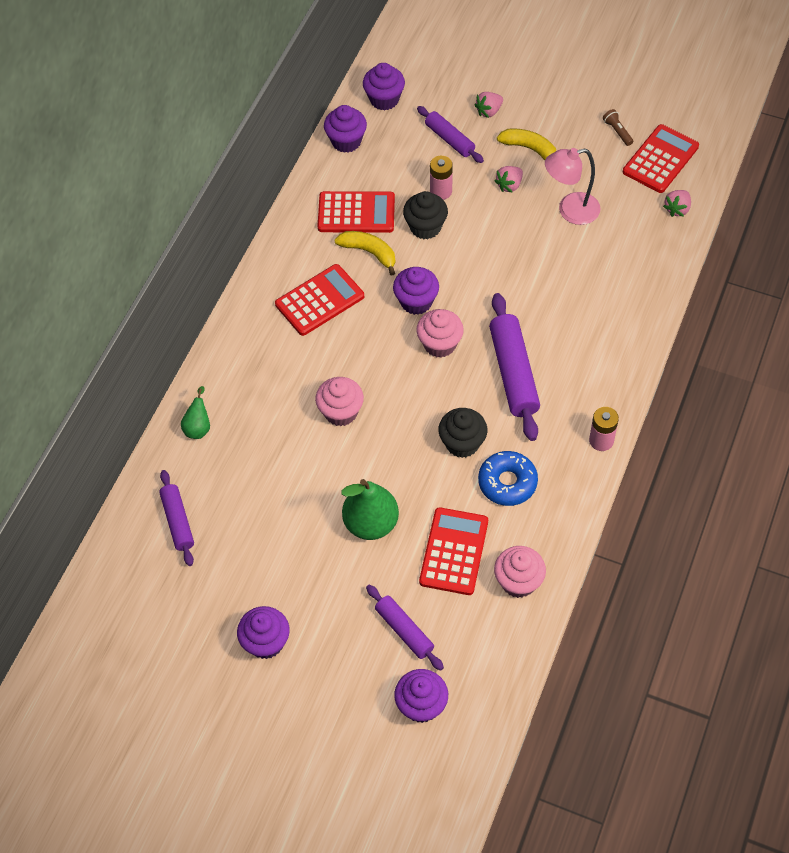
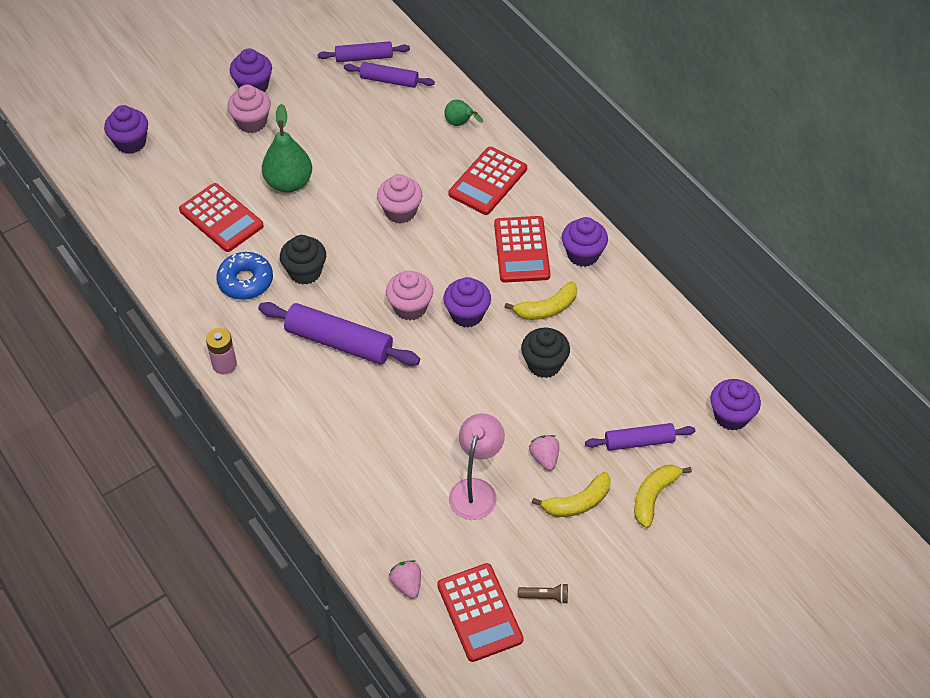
camera: 120 degrees right, 5 degrees down
red calculator [318,191,395,233] -> red calculator moved to [449,147,527,215]
purple cupcake [324,105,367,153] -> purple cupcake moved to [562,217,608,267]
purple rolling pin [366,585,444,671] -> purple rolling pin moved to [317,41,410,62]
pink battery [430,156,453,200] -> none
pink strawberry [474,92,503,118] -> yellow banana [634,465,692,528]
pink cupcake [494,546,546,598] -> pink cupcake moved to [227,85,271,133]

